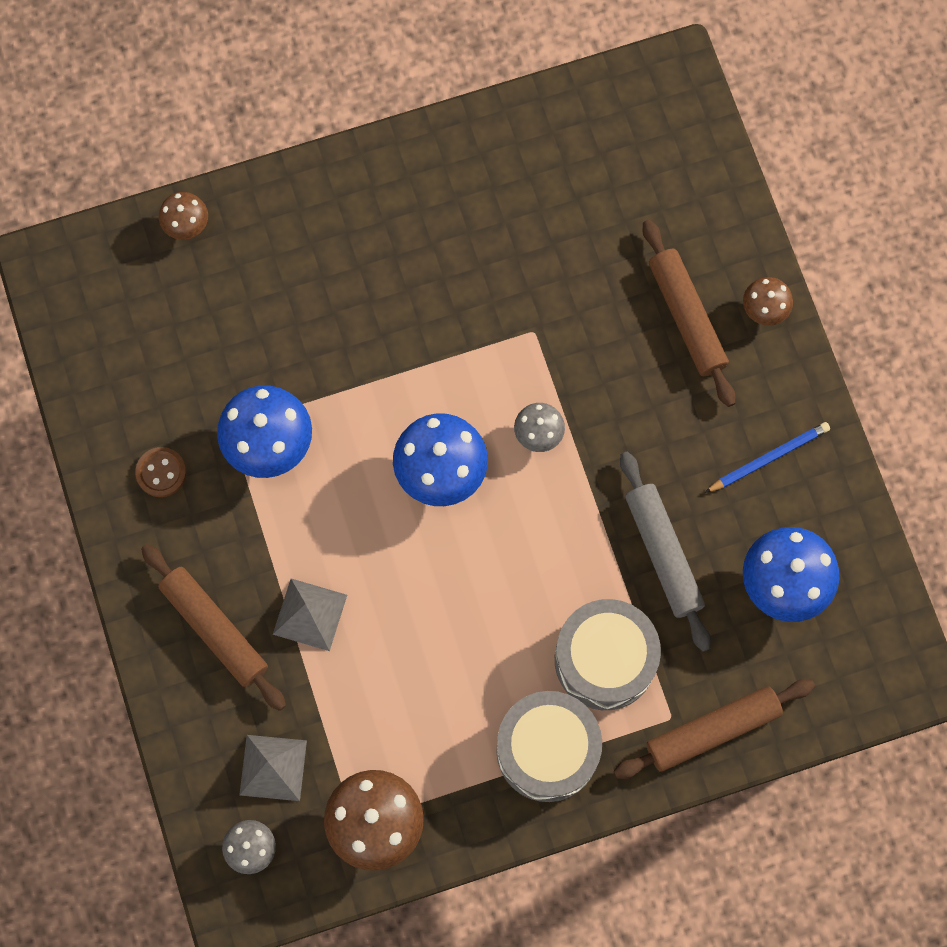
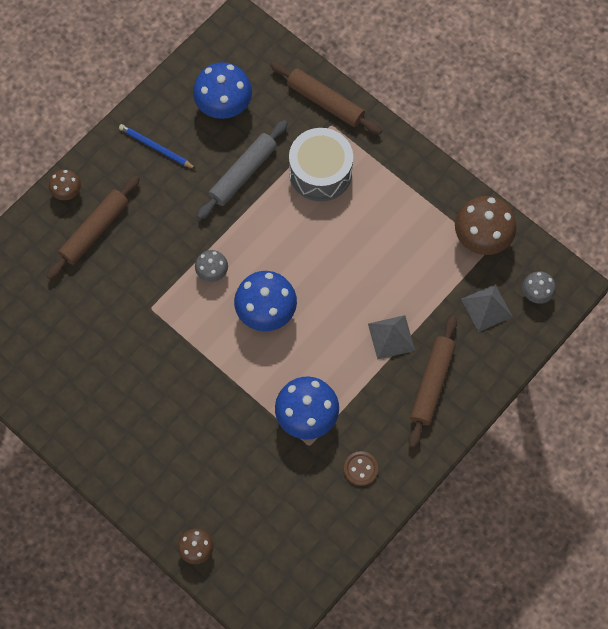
camera: 120 degrees left, 5 degrees down
grey drum [496,691,602,802] -> none

